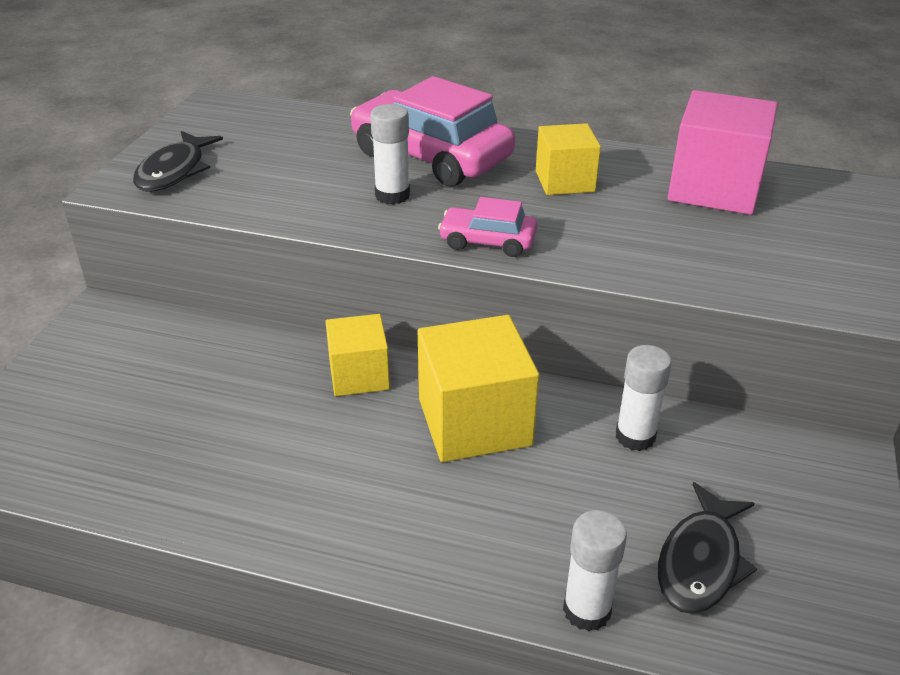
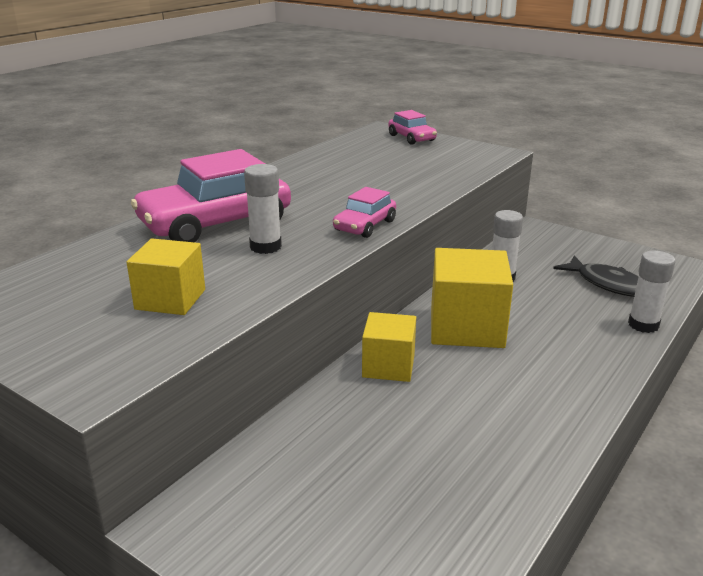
camera: 70 degrees left, 10 degrees down
black fish [133,131,223,191] -> none
yellow cube [536,123,601,195] -> yellow cube moved to [127,238,205,315]
pink cube [668,90,778,215] -> none
none -> pink car [388,110,437,145]

